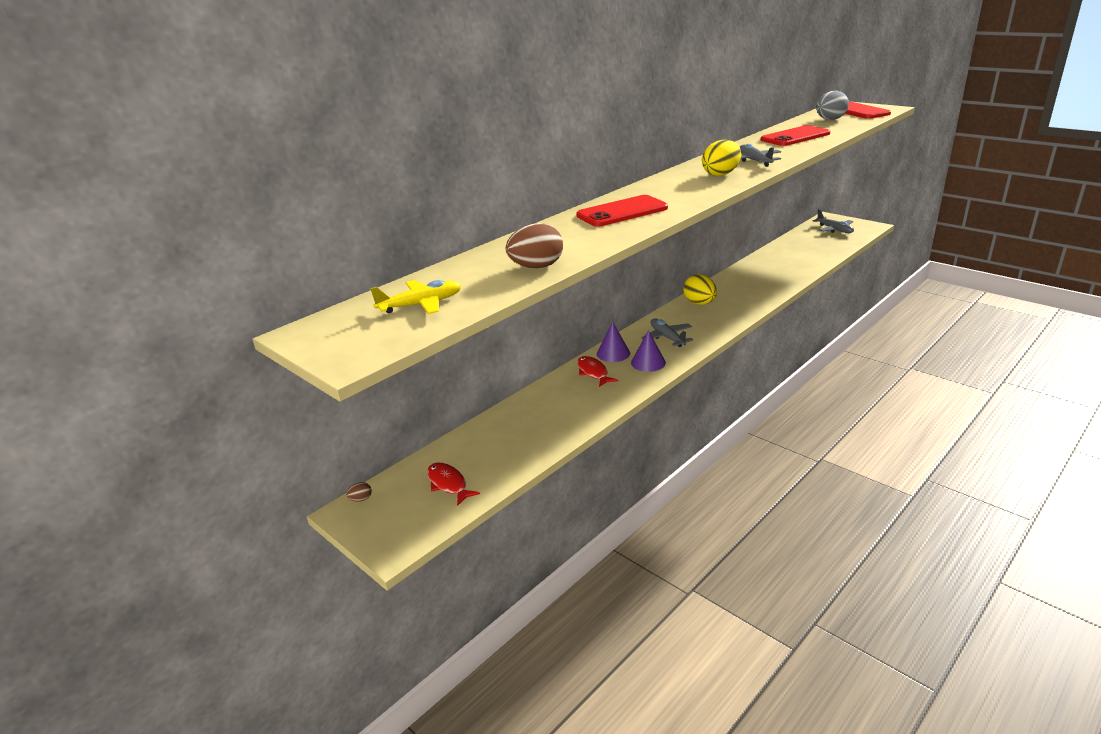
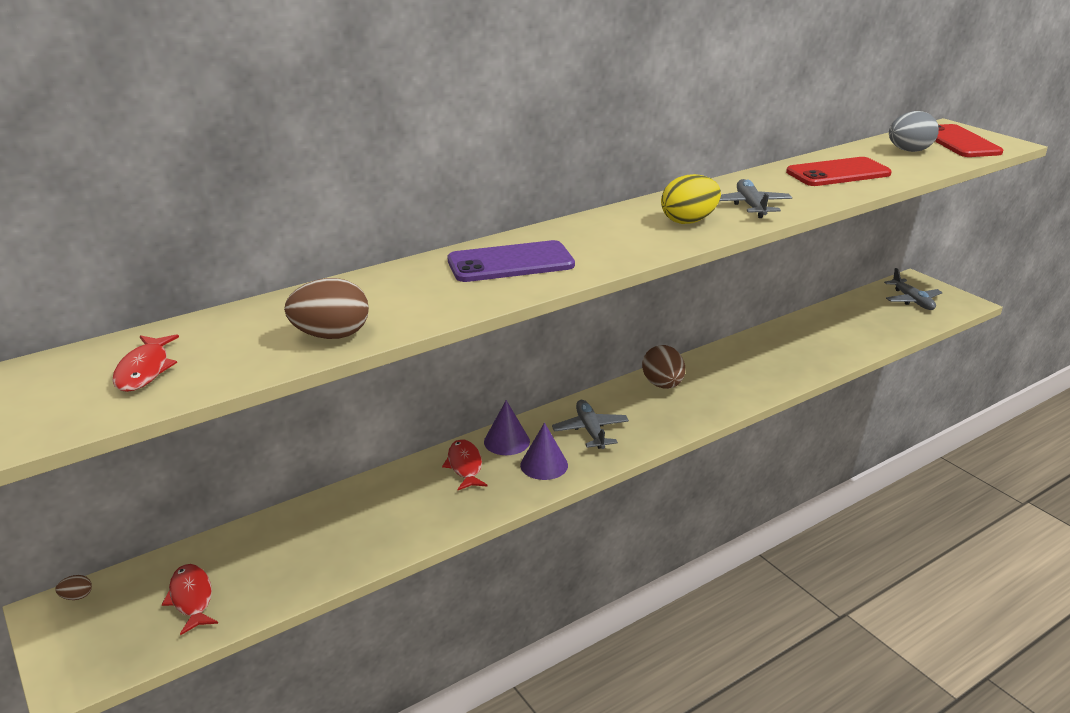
camera: 10 degrees right, 0 degrees up
yellow plane [370,280,461,314] -> red fish [112,334,179,392]
red phone [576,195,668,227] -> purple phone [447,240,575,282]
yellow egg [683,274,717,305] -> brown egg [642,345,685,389]

